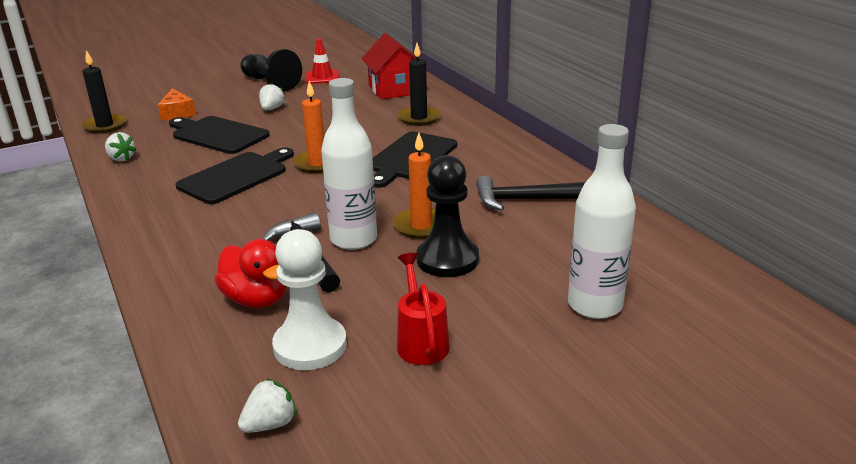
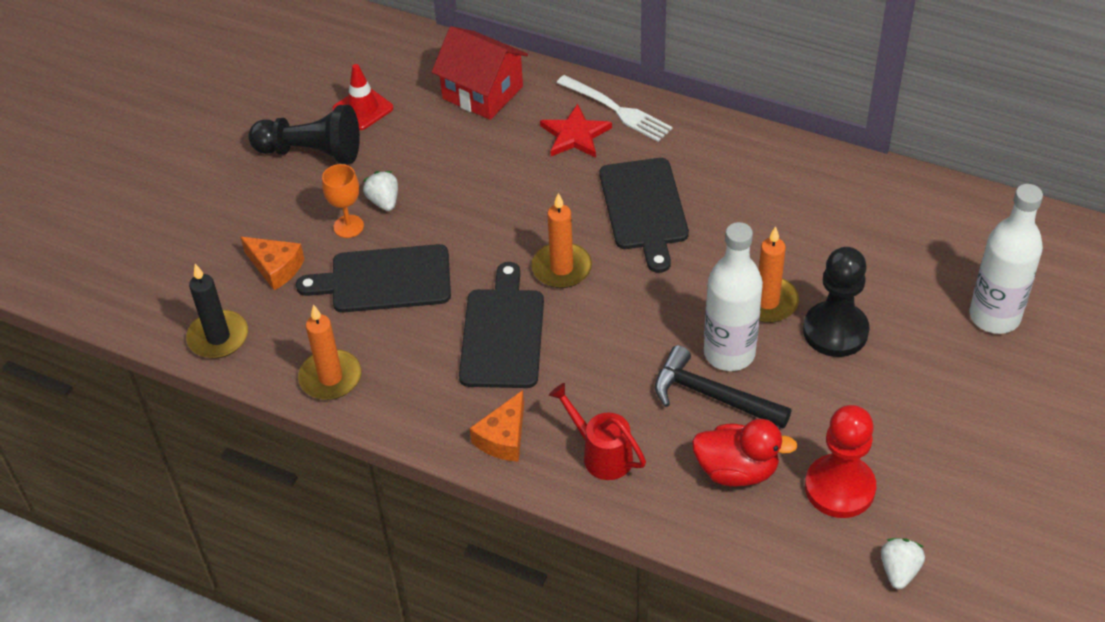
camera: 35 degrees left, 20 degrees up
white strawberry [105,132,137,162] -> orange candle [298,304,361,400]
white pawn [272,229,347,370] -> red pawn [805,405,876,518]
red watering can [397,253,450,365] -> red watering can moved to [549,383,646,480]
black candle [398,43,440,126] -> red star [540,104,612,158]
black hammer [476,175,585,211] -> none
none -> orange goblet [322,164,364,238]
none -> orange cheese [470,390,524,462]
none -> white fork [557,75,672,142]

